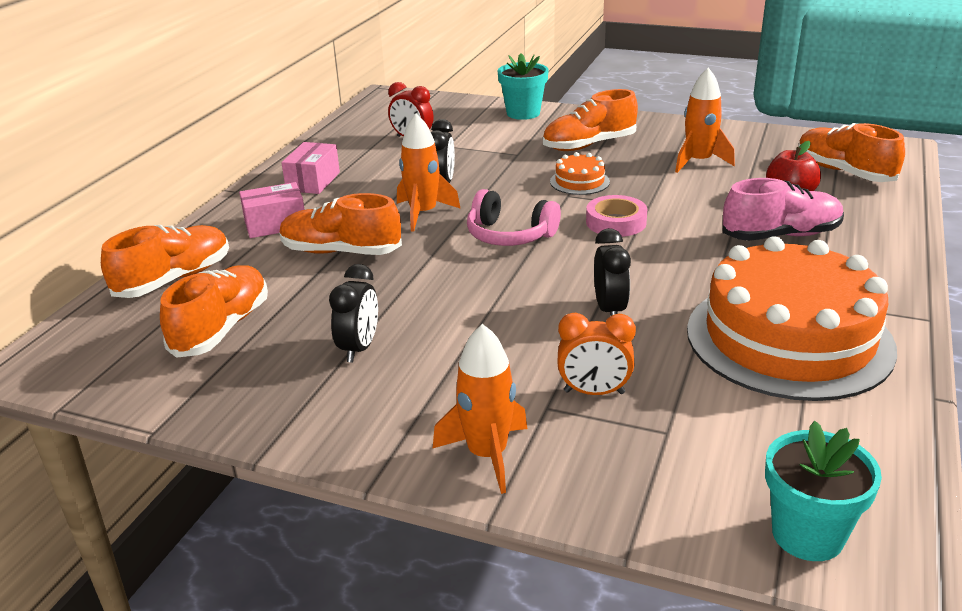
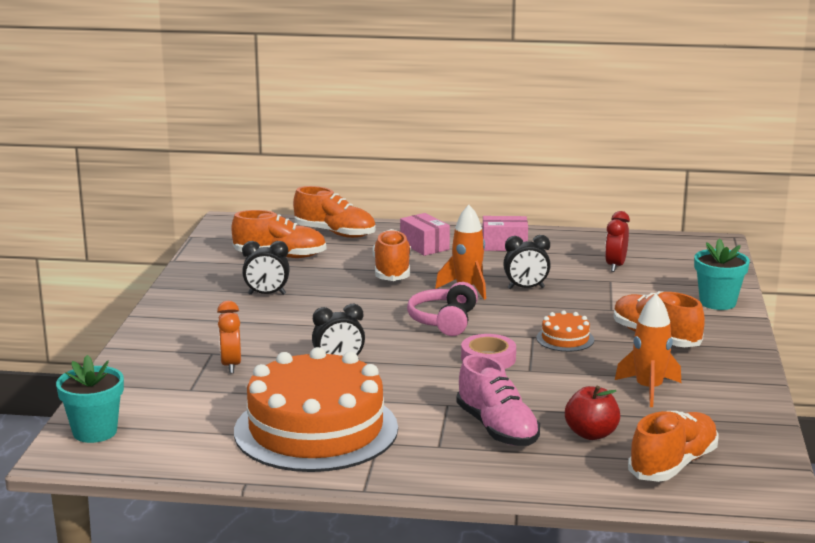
camera: 75 degrees right, 10 degrees down
orange rocket [433,324,527,494] -> none

